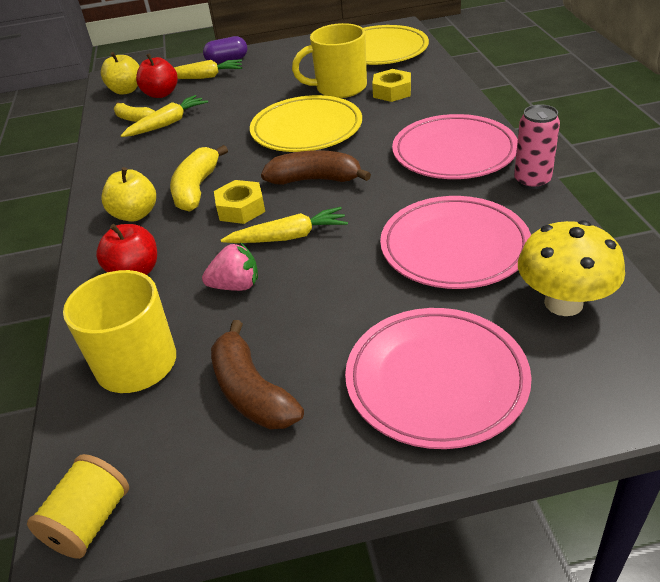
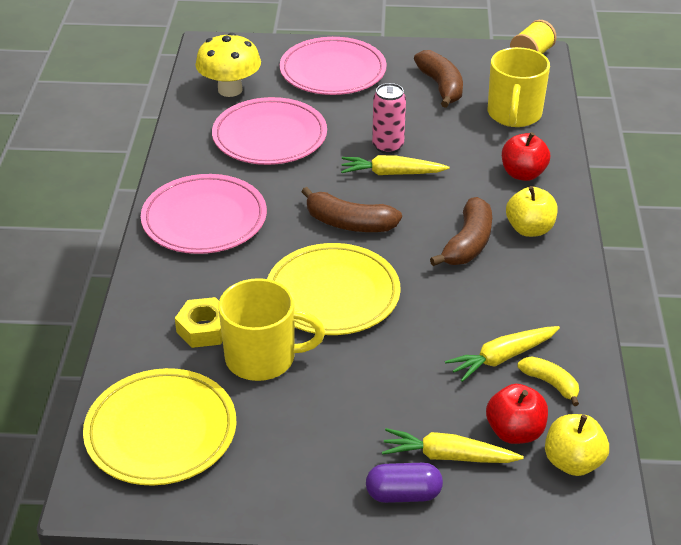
camera: 170 degrees left, 0 degrees up
yellow banana [170,145,228,212] -> brown banana [430,197,492,266]
pink strawberry [202,242,258,291] -> none
yellow nut [214,180,265,224] -> none
pink can [514,104,560,189] -> pink can moved to [372,83,406,154]

